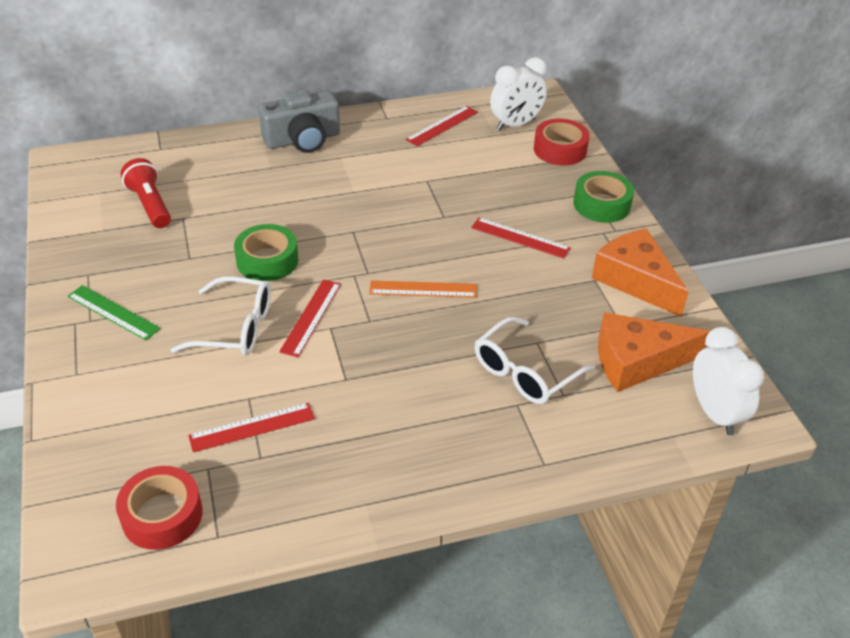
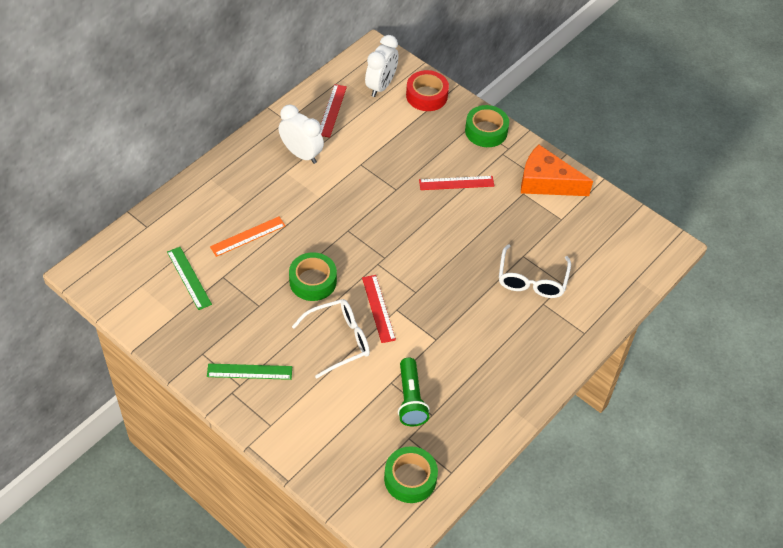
camera: 35 degrees left, 10 degrees up
red tape [116,466,203,550] -> green tape [384,446,438,503]
red flashlight [121,158,171,228] -> green ruler [167,247,212,310]
red ruler [188,403,315,452] -> green flashlight [398,358,430,426]
grey camera [258,89,340,153] -> none
orange ruler [369,280,477,298] -> orange ruler moved to [210,217,286,257]
orange cheese [598,312,710,392] -> none
white clock [693,327,764,435] -> white clock moved to [279,105,324,164]

